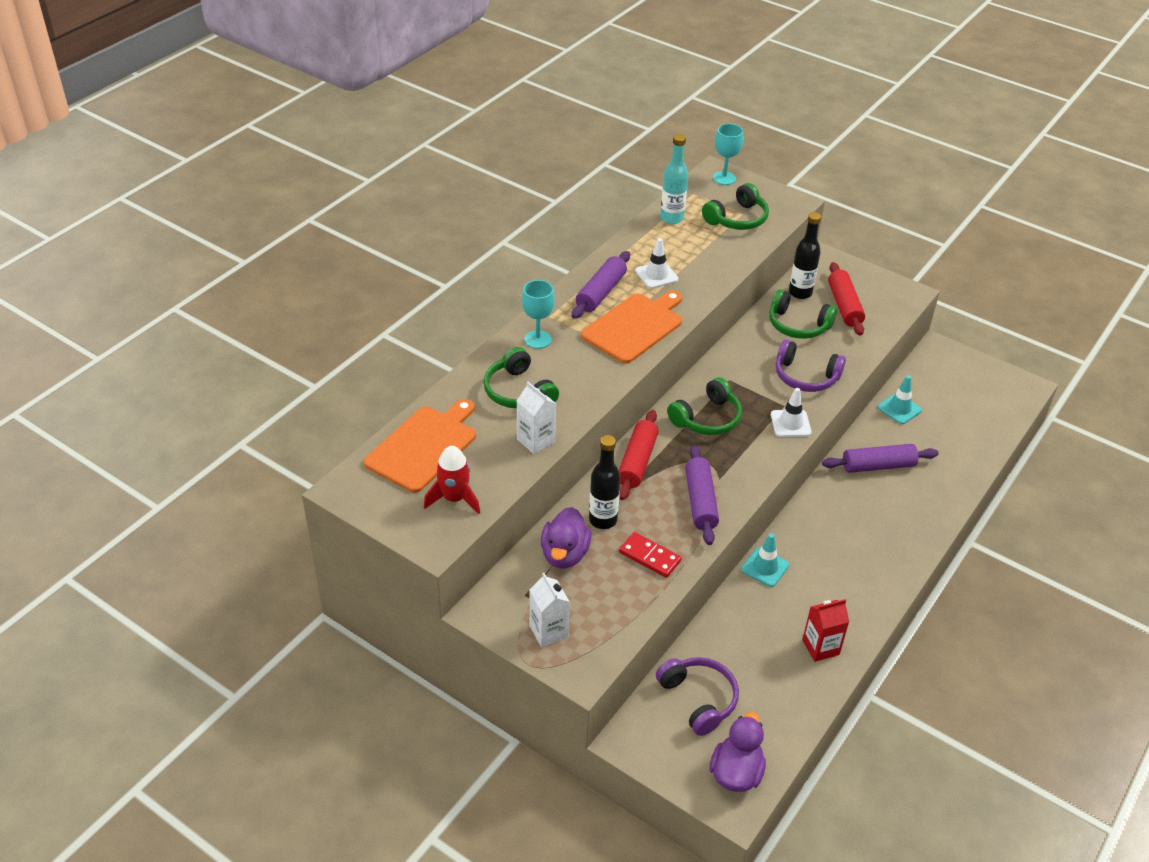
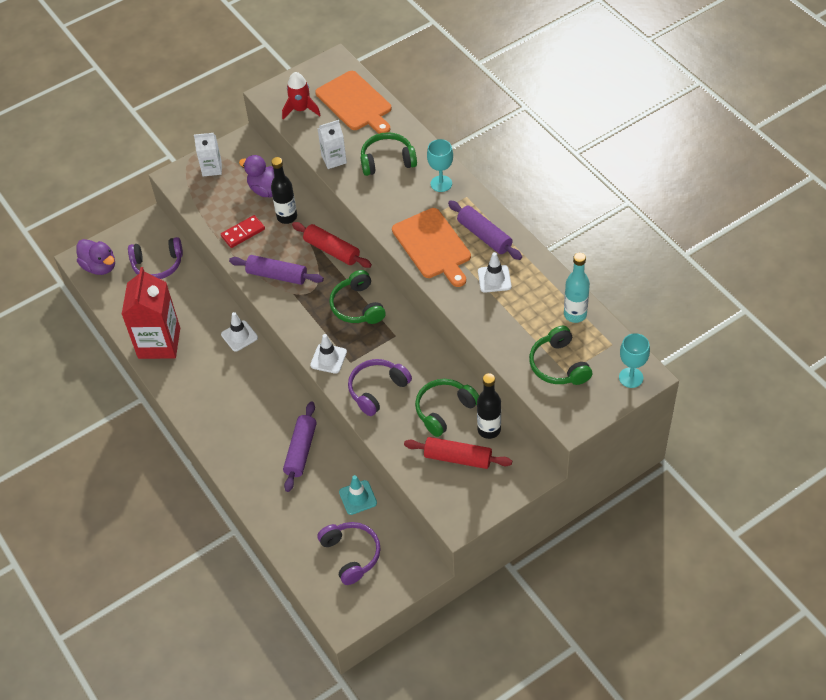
camera: 115 degrees right, 10 degrees up
turquoise traffic cone [741,533,789,587] -> white traffic cone [221,312,258,352]
red carton [802,599,849,662] -> red carton [121,267,180,359], size x1.89
none -> purple headphones [317,522,381,585]

